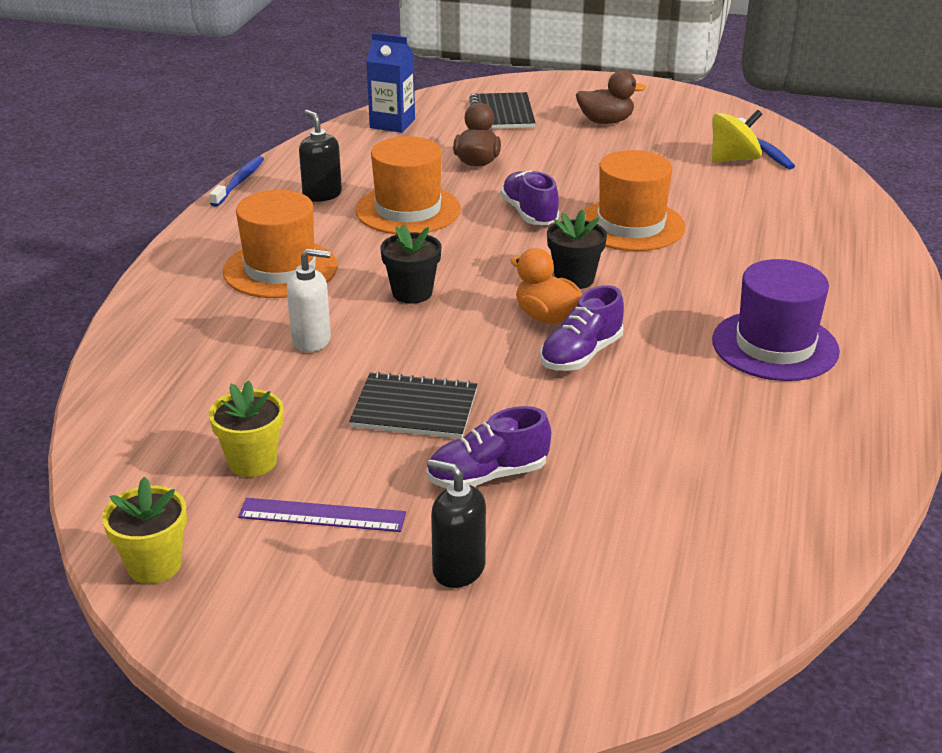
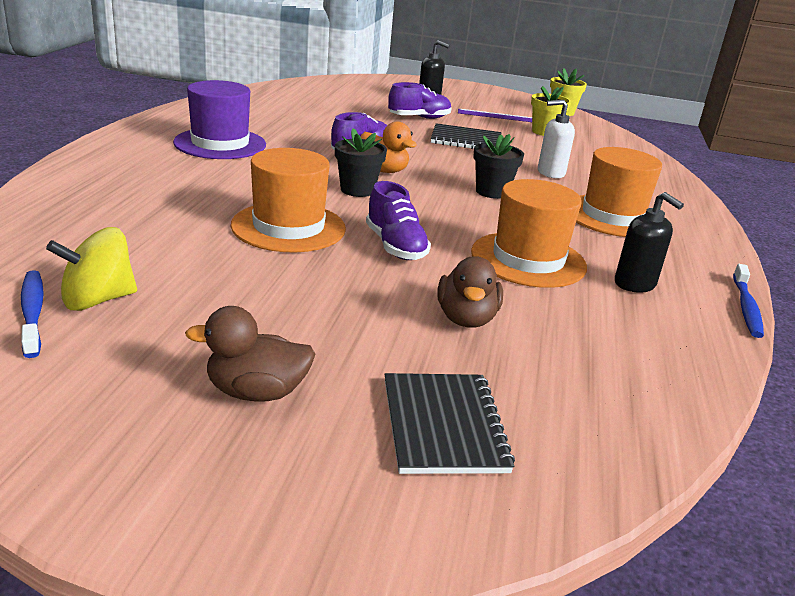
camera: 175 degrees right, 5 degrees down
blue carton [366,33,415,133] -> none

